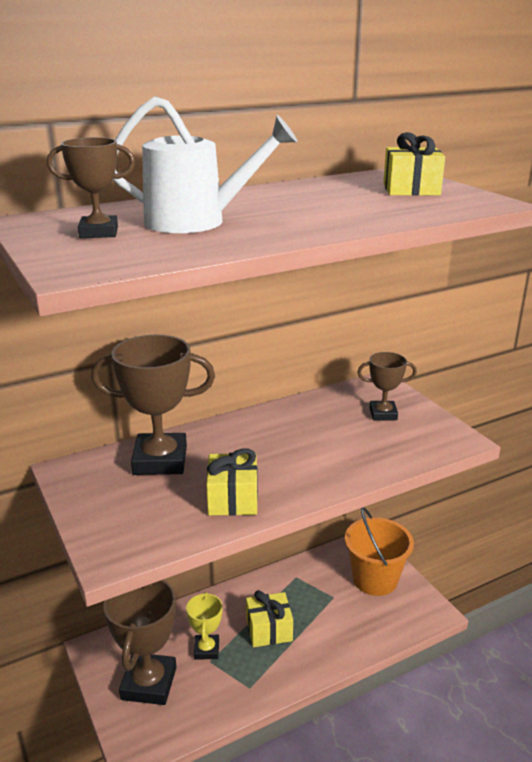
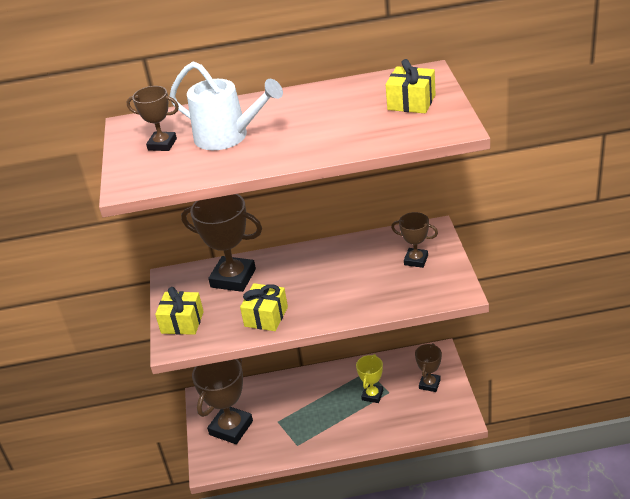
camera: 25 degrees right, 10 degrees up
yellow trophy [186,592,223,660] -> yellow trophy moved to [356,354,383,403]
yellow gift [246,590,293,647] -> yellow gift moved to [155,287,204,335]
orange bucket [345,507,414,596] -> brown trophy [415,343,442,392]

